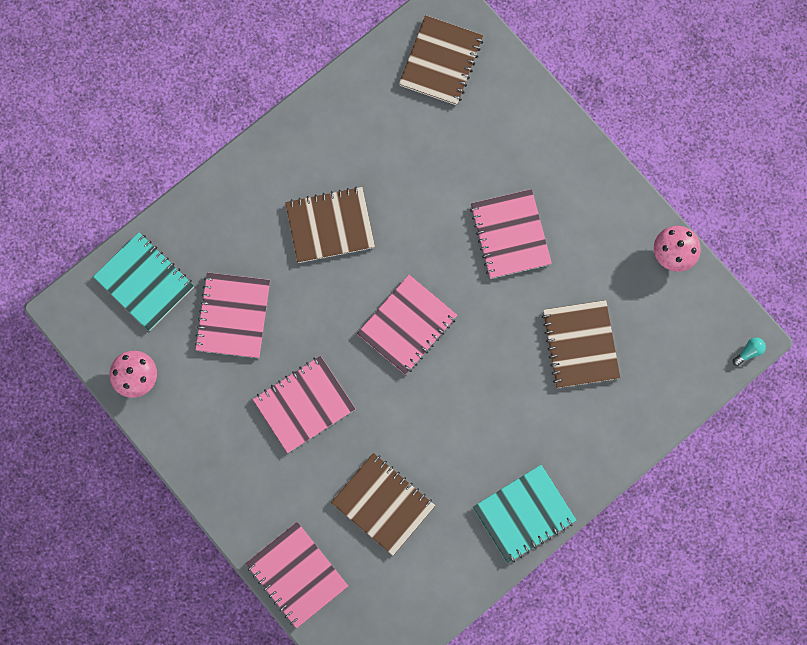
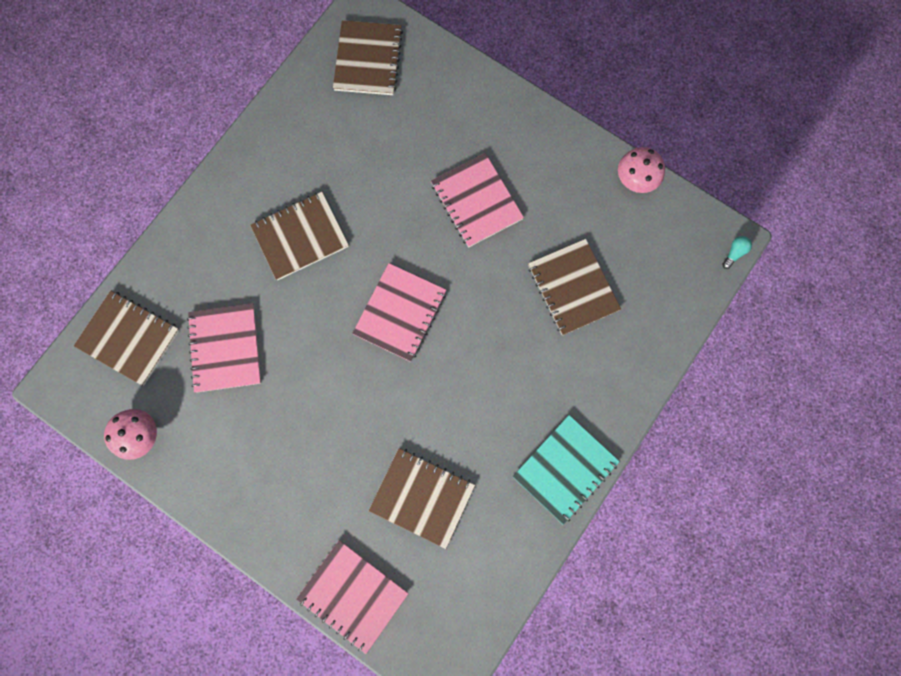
camera: 15 degrees left, 0 degrees up
turquoise notebook [93,232,194,331] -> brown notebook [74,291,179,385]
pink notebook [253,356,356,453] -> none

